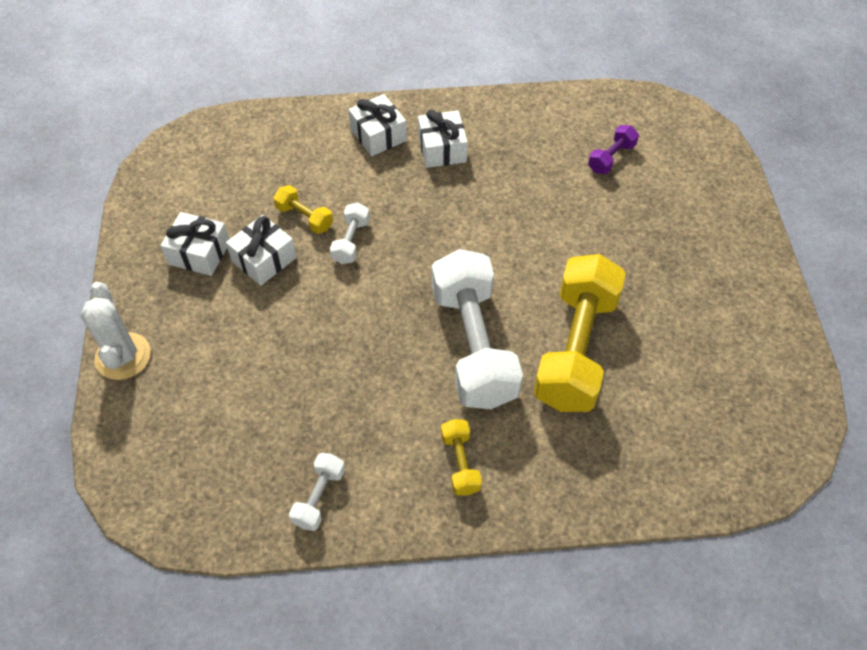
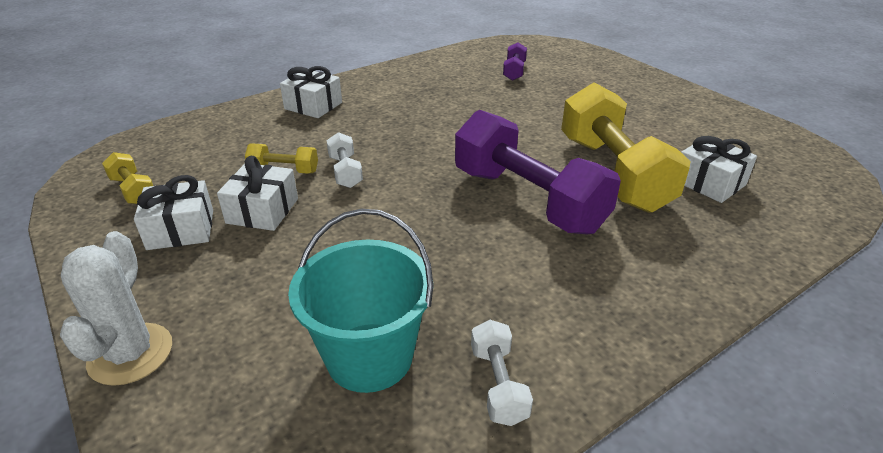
camera: 30 degrees left, 20 degrees down
white cactus [80,282,151,380] -> white cactus turned 45 degrees clockwise [60,231,172,386]
white gift [418,110,468,168] -> white gift moved to [681,136,757,203]
white dumbbell [432,249,523,409] -> purple dumbbell [455,110,621,235]
yellow dumbbell [441,419,482,496] -> yellow dumbbell moved to [102,152,153,204]
none -> turquoise bucket [288,209,433,393]

